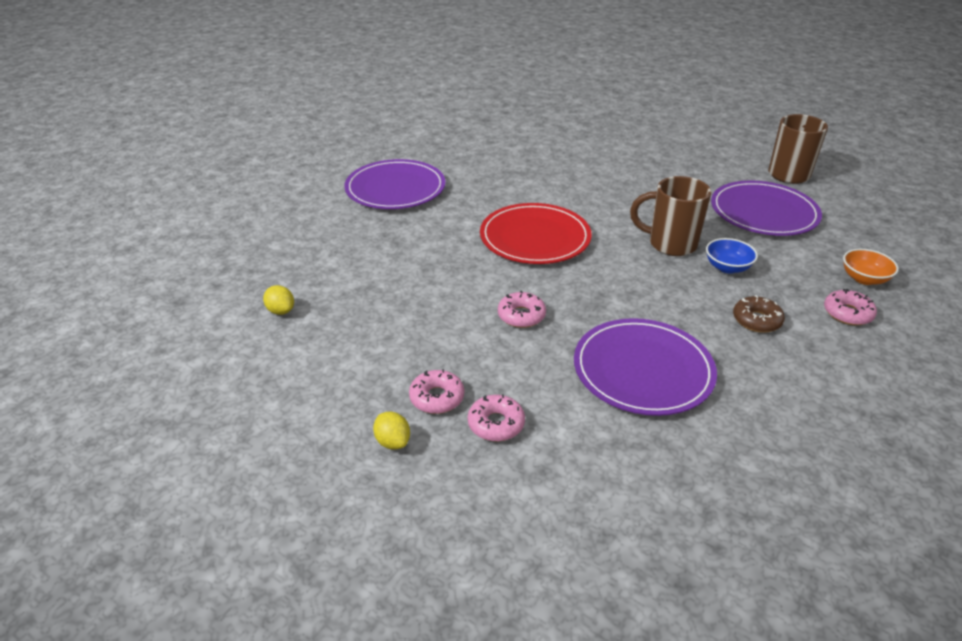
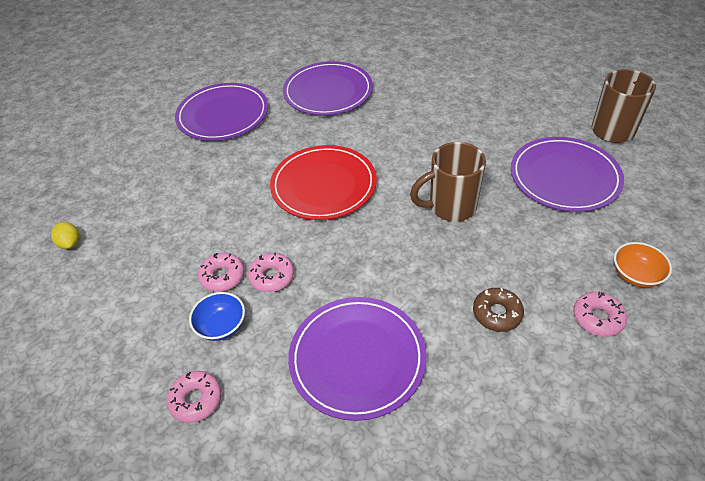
camera: 15 degrees right, 10 degrees up
yellow lemon [373,412,410,450] -> none
pink donut [409,369,464,414] -> pink donut moved to [198,253,244,292]
brown mug [630,176,711,256] -> brown mug turned 45 degrees counterclockwise [410,142,486,222]
blue bowl [706,238,758,274] -> blue bowl moved to [189,292,245,341]
none -> purple plate [283,61,373,115]

